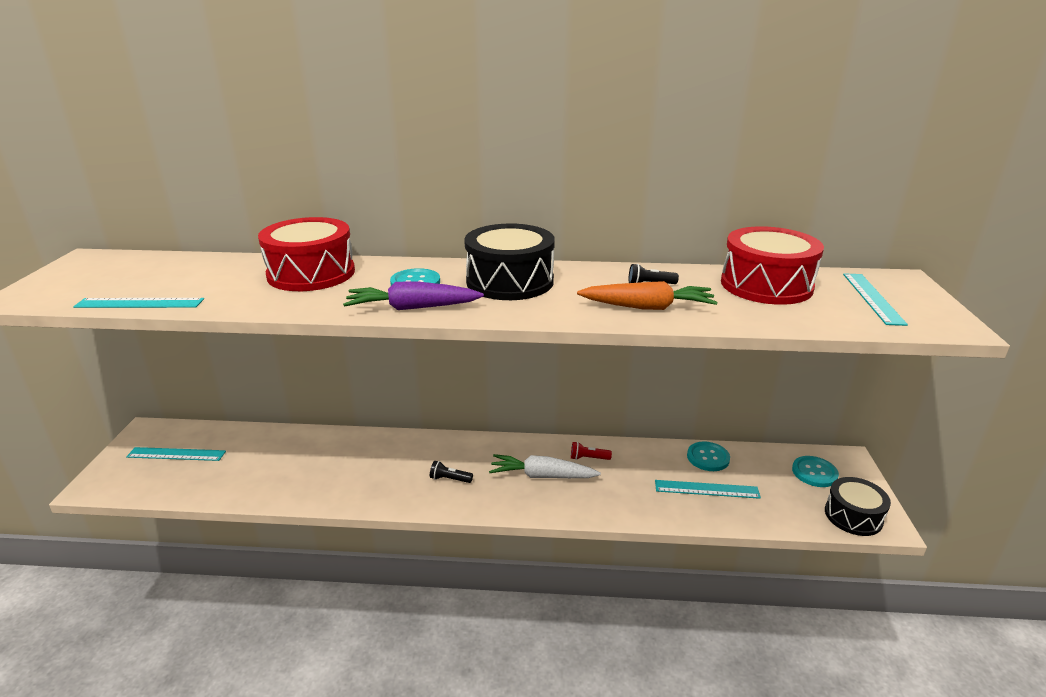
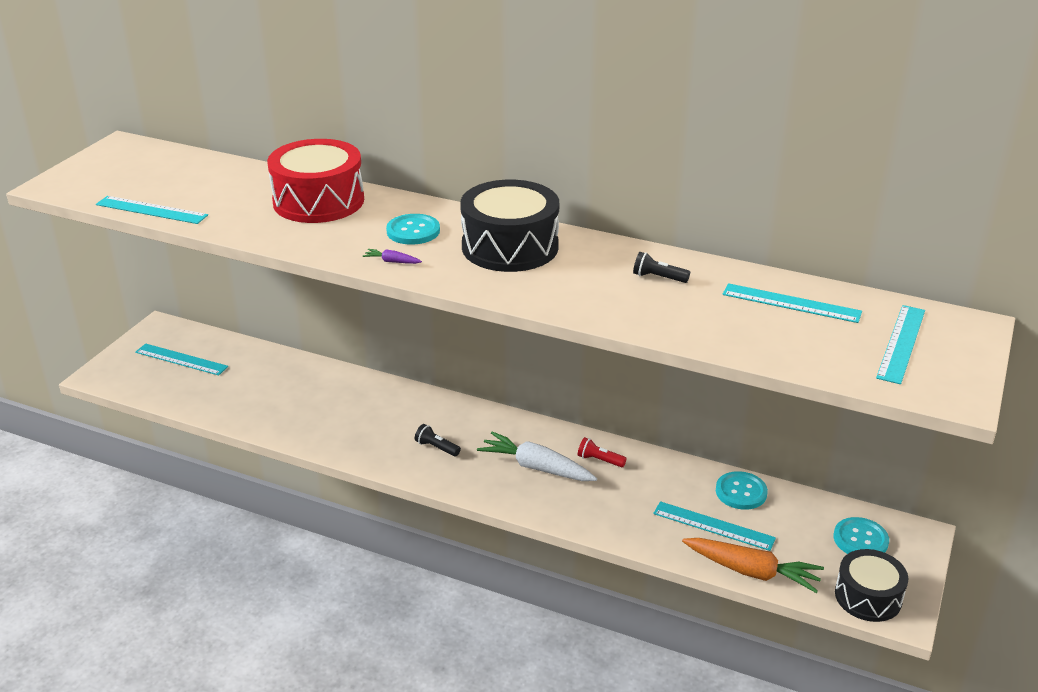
camera: 20 degrees right, 5 degrees up
purple carrot [343,281,484,310] -> purple carrot [363,249,422,264], size x0.43
orange carrot [577,281,718,310] -> orange carrot moved to [682,538,824,593]
red drum [721,226,824,305] -> turquoise ruler [723,283,862,323]

